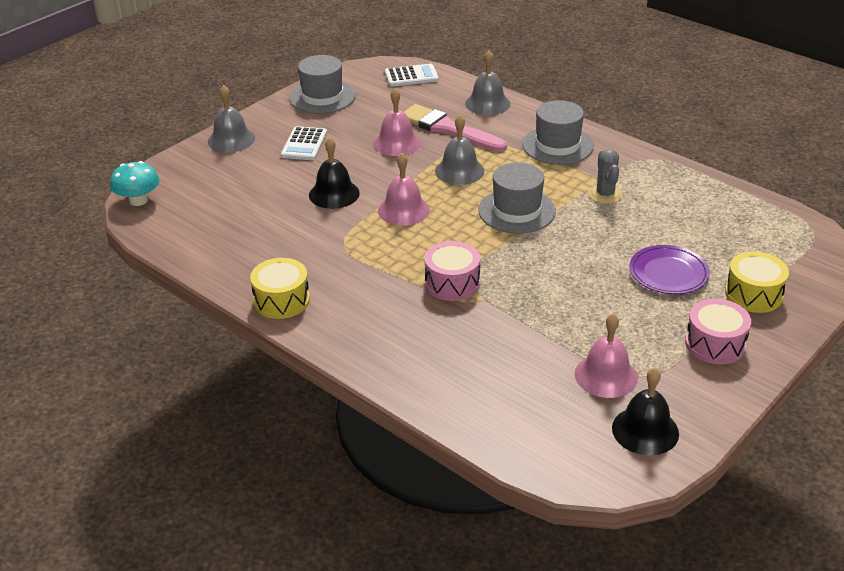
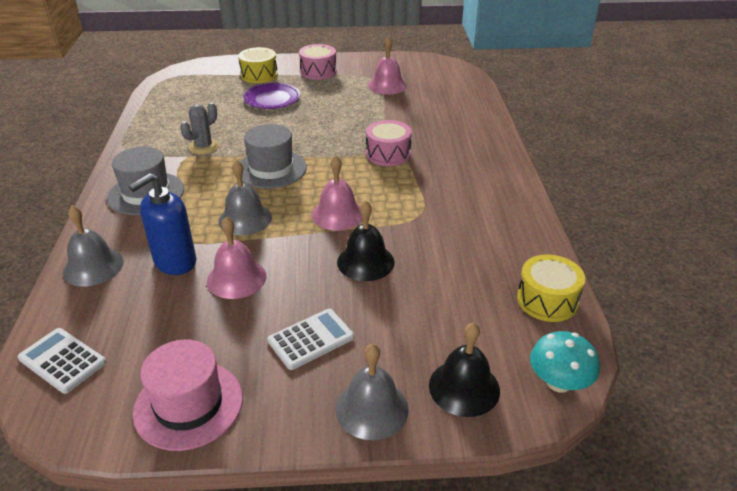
camera: 135 degrees left, 0 degrees up
yellow drum [250,258,310,319] -> yellow drum moved to [517,254,585,322]
grey hat [289,55,356,114] -> pink hat [133,340,243,451]
pink brush [404,104,507,152] -> blue soap dispenser [129,173,196,275]
black bell [612,368,679,455] -> black bell moved to [429,322,500,417]

